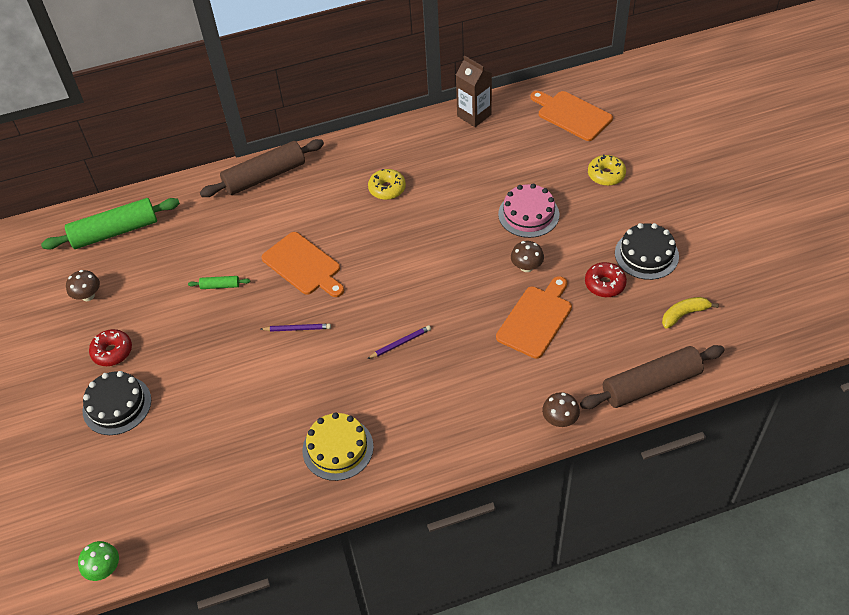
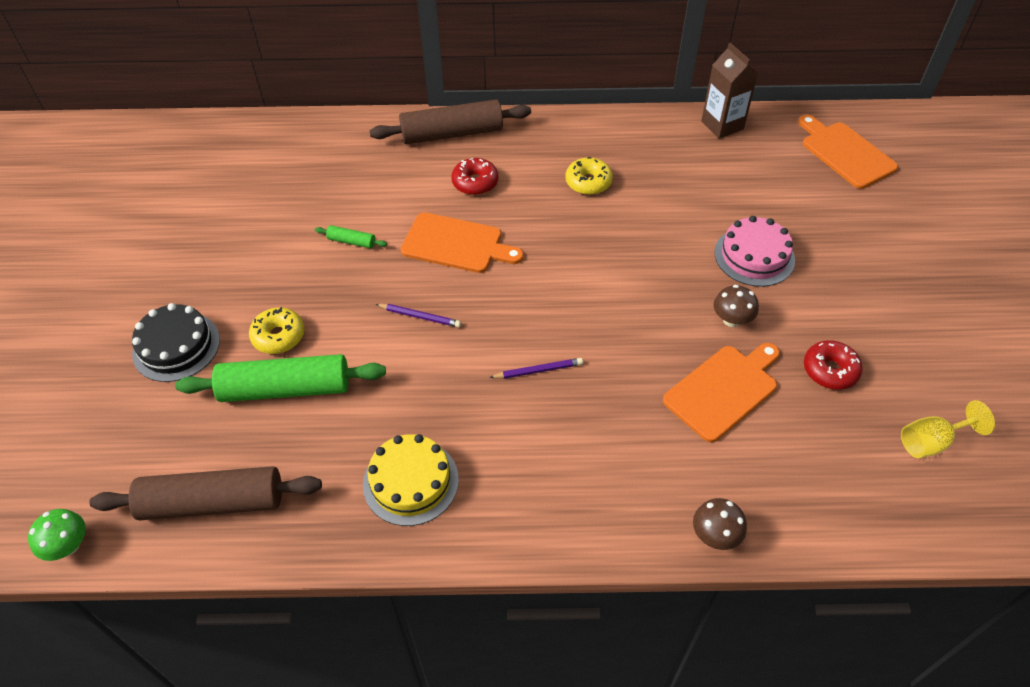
camera: 15 degrees right, 0 degrees up
green rolling pin [41,198,180,250] -> green rolling pin moved to [175,354,386,402]
brown mushroom [66,270,100,301] -> none
red donut [89,329,132,366] -> red donut moved to [451,158,498,195]
orange cutting board [262,232,344,297] -> orange cutting board turned 45 degrees counterclockwise [401,212,524,273]
brown rolling pin [580,345,725,409] -> brown rolling pin moved to [89,466,322,520]
yellow donut [588,154,626,186] -> yellow donut moved to [249,307,305,354]
black cake [615,223,679,280] -> none
yellow banana [662,297,719,328] -> yellow goblet [901,400,995,458]

